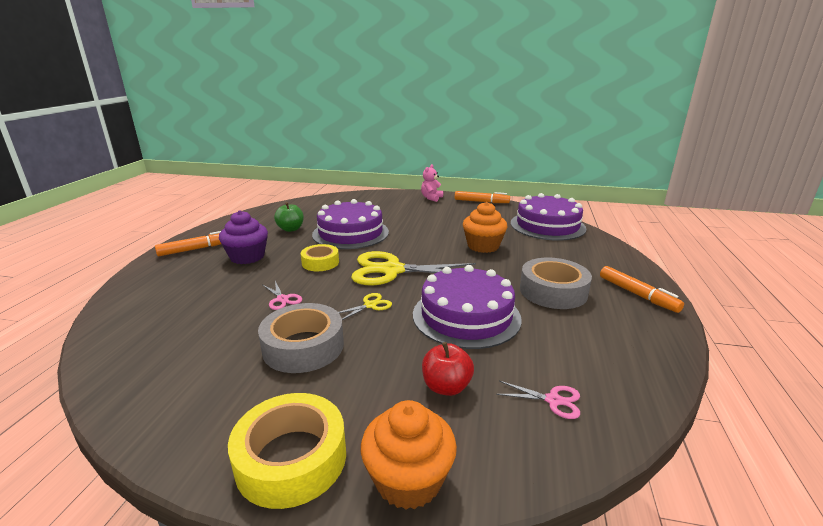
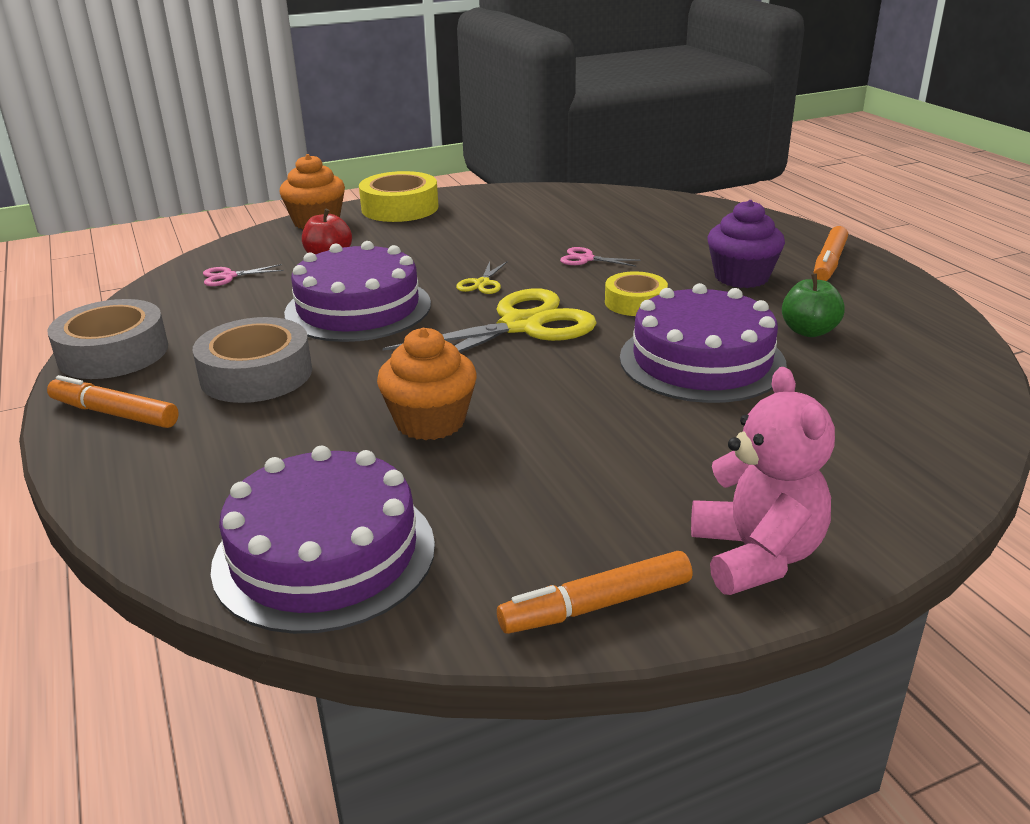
camera: 145 degrees right, 5 degrees up
grey tape [258,303,344,373] -> grey tape moved to [47,299,168,379]
pink teddy bear [421,164,443,202] -> pink teddy bear [691,367,835,595], size x1.65

